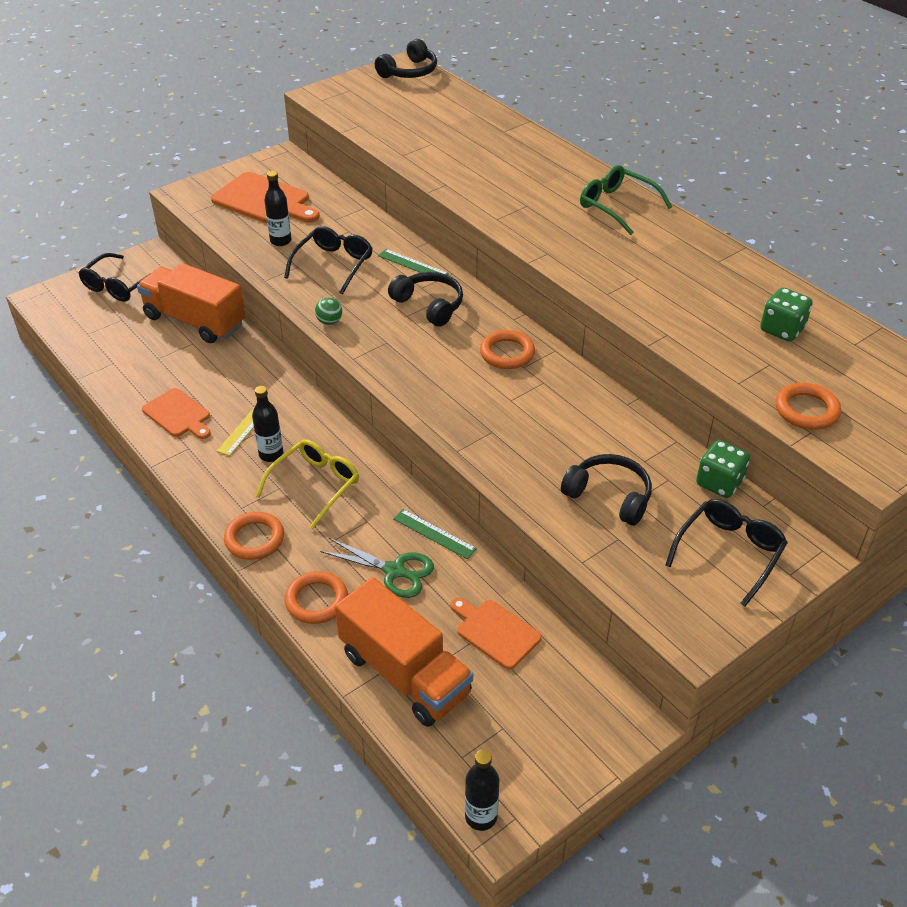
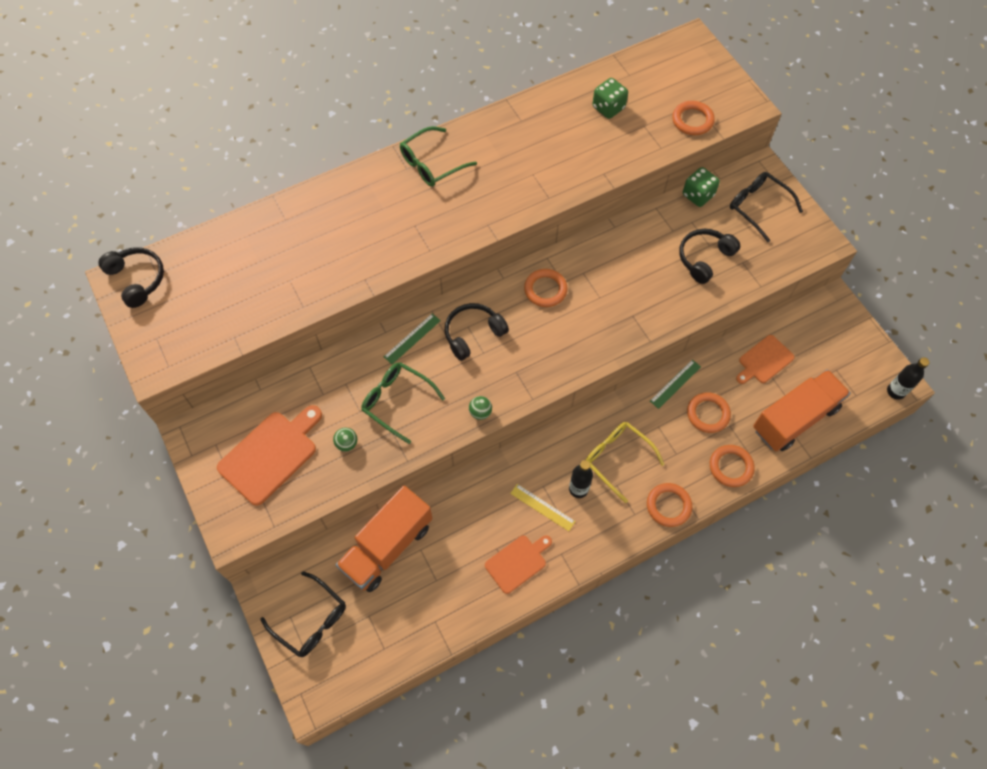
camera: 80 degrees left, 20 degrees up
black bottle [264,171,291,246] -> green ball [333,427,358,452]
black glasses [284,226,373,295] -> green glasses [361,362,445,444]
green scissors [320,538,434,598] -> orange ring [687,392,731,433]

